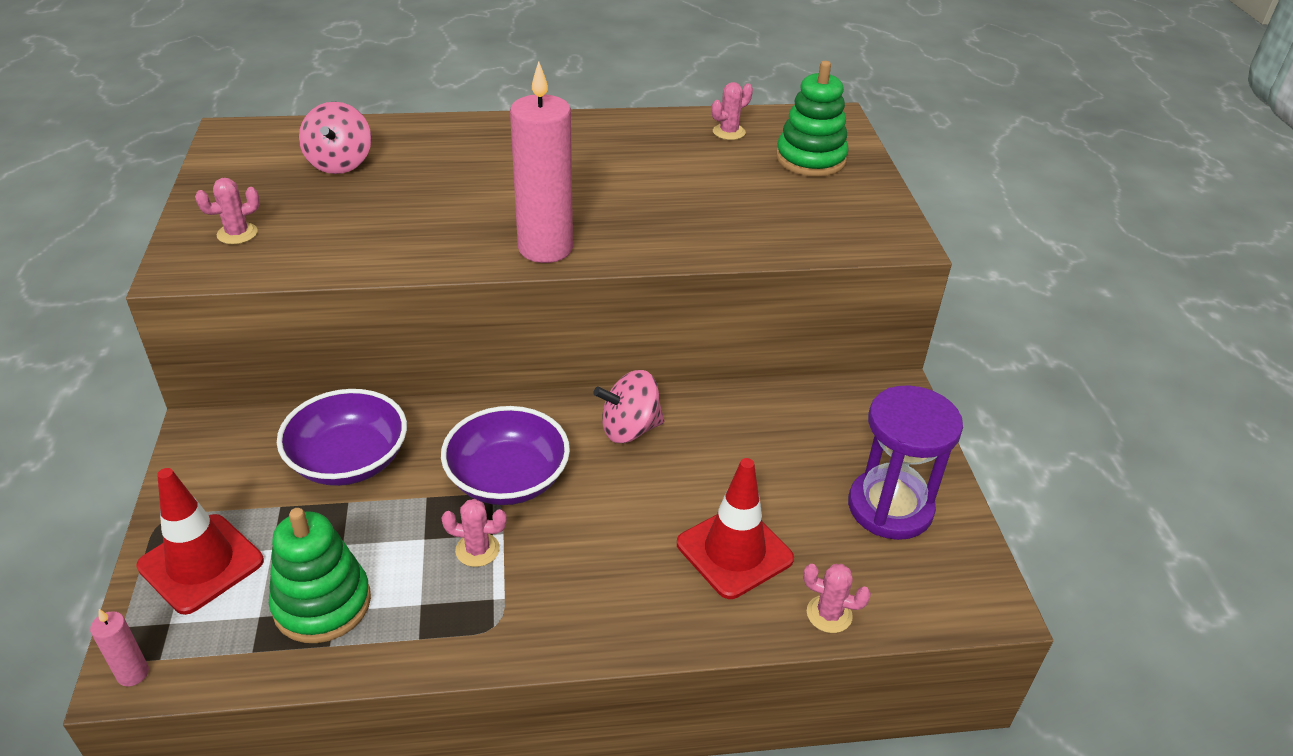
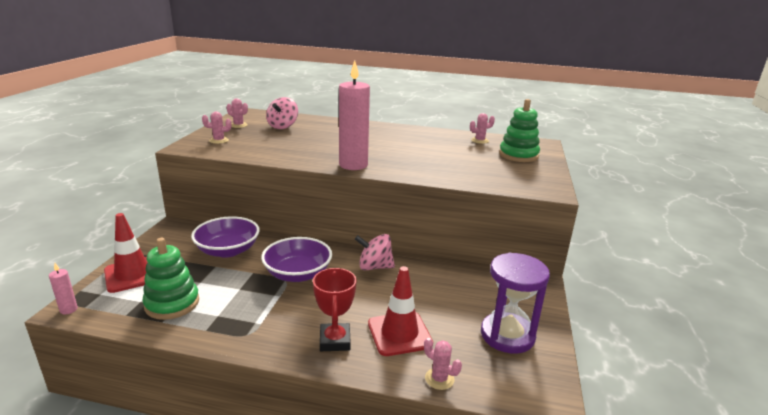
camera: 20 degrees right, 15 degrees down
pink cactus [442,499,507,567] -> pink cactus moved to [227,98,248,128]
none -> red trophy [313,268,357,351]

